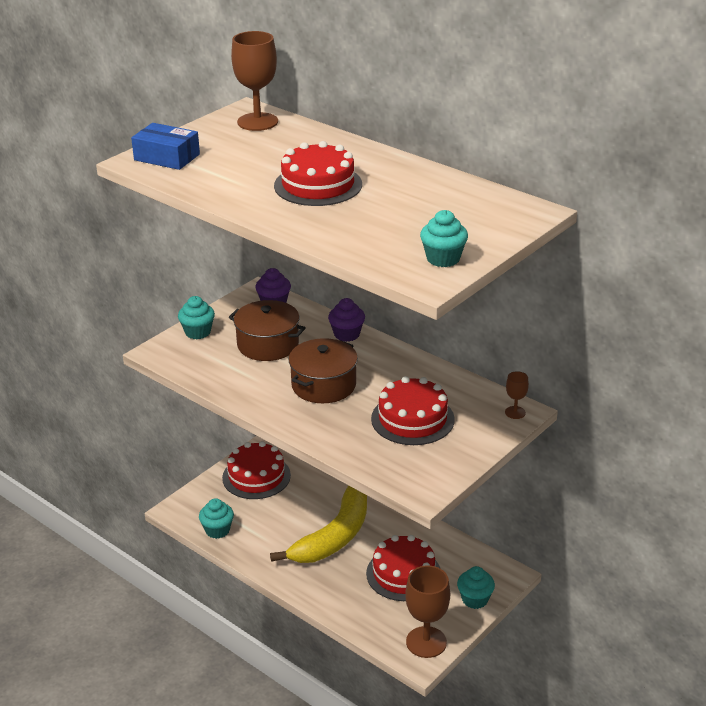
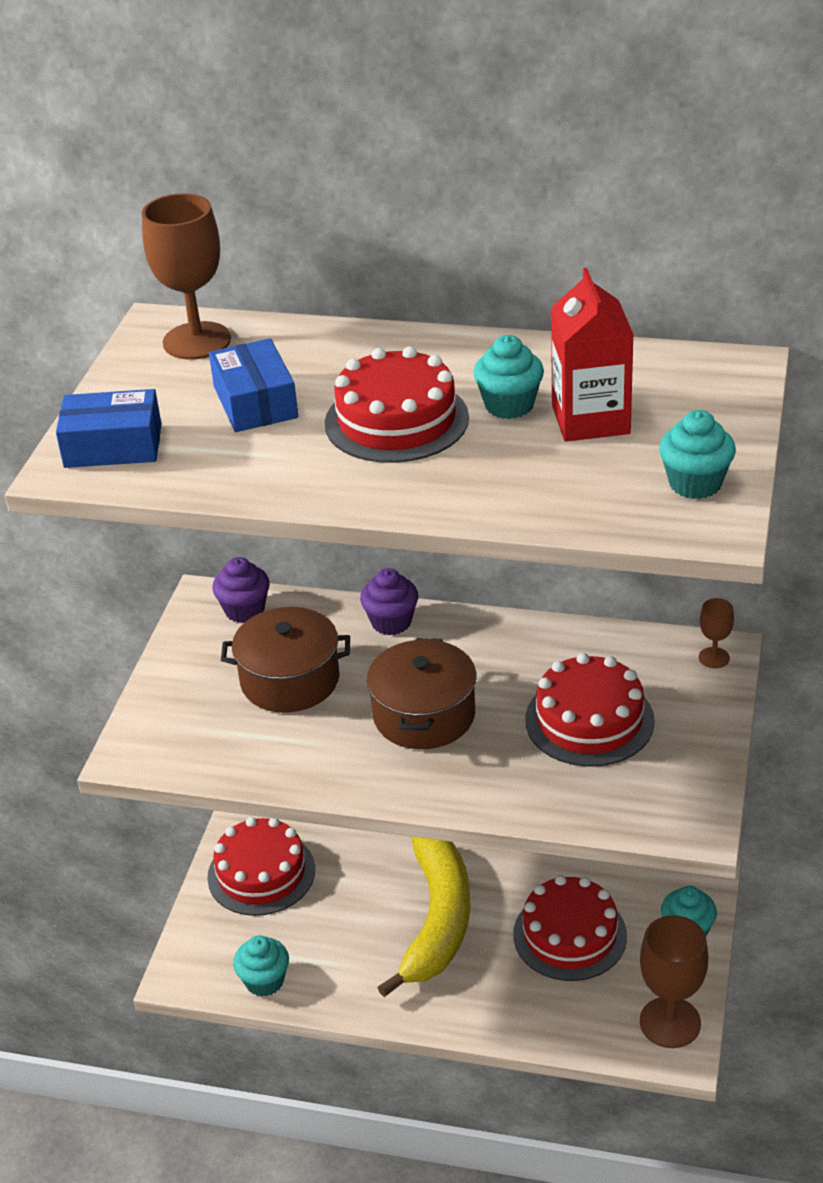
camera: 25 degrees left, 5 degrees up
turquoise cupcake [178,296,215,339] -> turquoise cupcake moved to [473,335,544,419]
none -> blue box [209,338,298,432]
none -> red carton [551,268,634,442]

